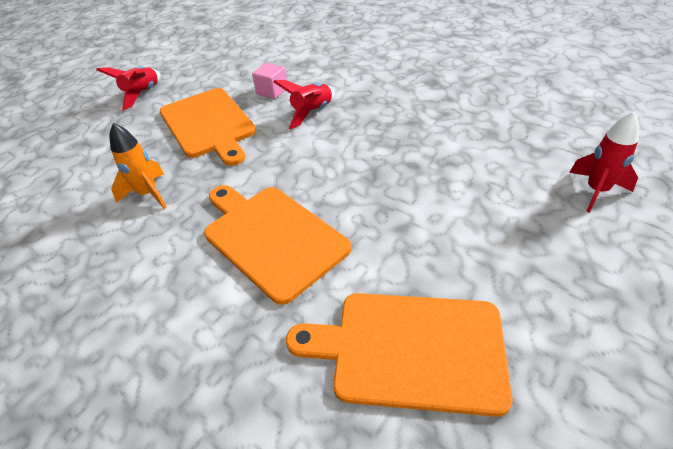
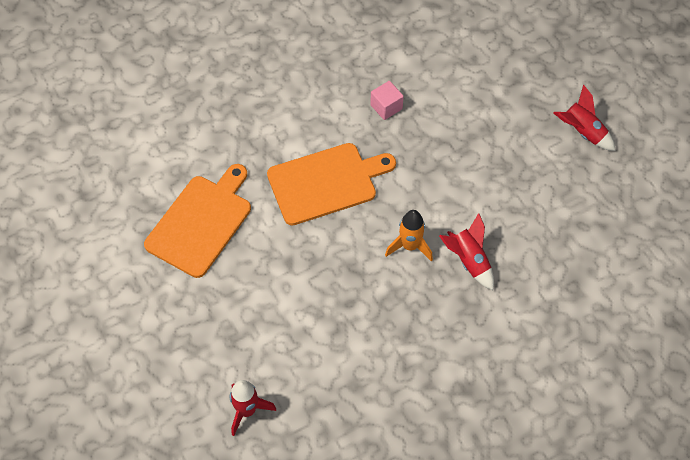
camera: 110 degrees right, 15 degrees up
orange rocket [109,123,167,209] -> orange rocket moved to [385,210,433,261]
orange cutting board [160,88,256,166] -> none
pink cube [252,63,287,99] -> pink cube moved to [370,81,404,120]

